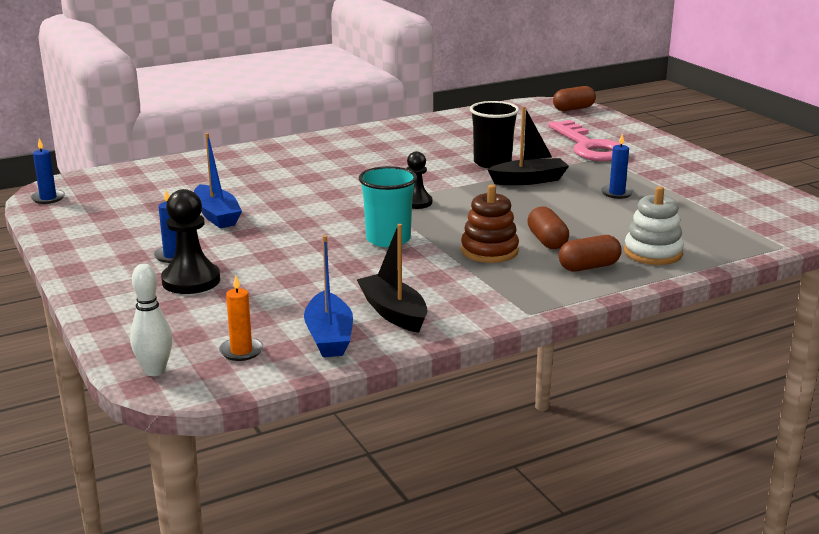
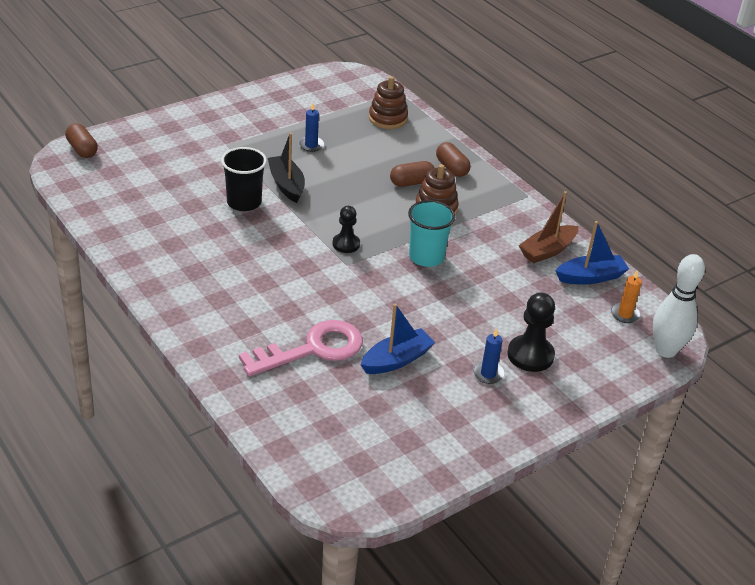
camera: 100 degrees left, 15 degrees up
blue candle [31,138,65,204] -> none
white bowling pin [130,264,172,376] -> white bowling pin [653,254,705,358], size x1.50
black boat [357,224,428,333] -> brown boat [518,191,578,264]
pink key [548,120,621,161] -> pink key moved to [239,320,363,376]
white stacking toy [624,186,684,265] -> none
none -> brown stacking toy [369,76,408,129]

